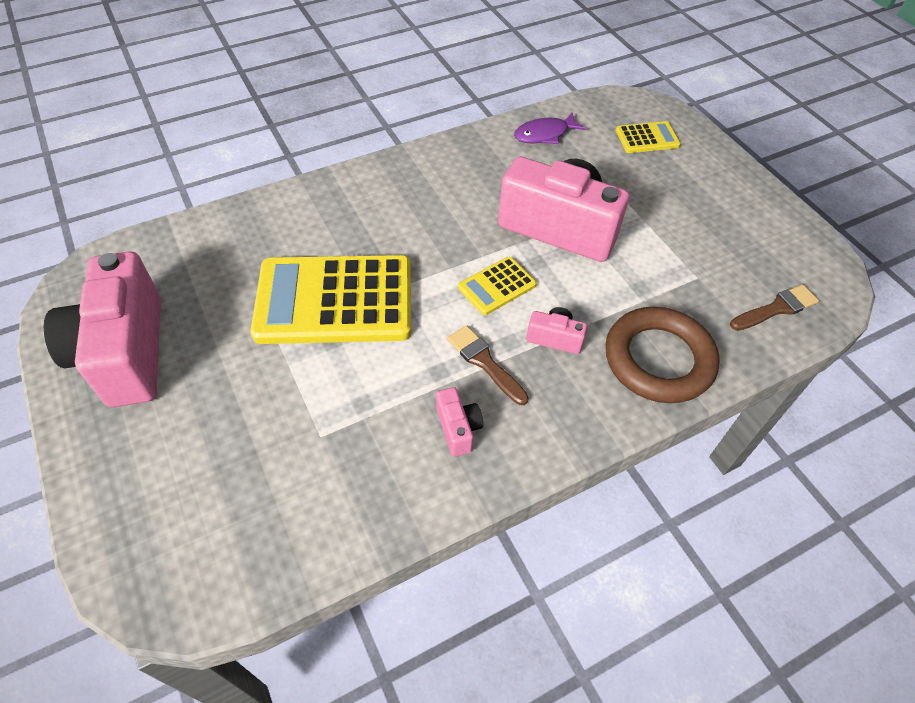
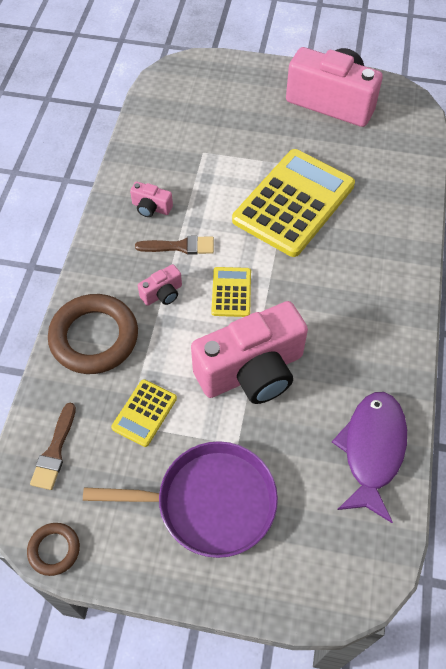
camera: 130 degrees right, 5 degrees up
purple fish [514,113,586,144] -> purple fish [332,392,407,523], size x1.60
yellow calculator [615,121,681,153] -> yellow calculator moved to [111,379,177,447]
none -> brown ring [27,523,80,576]
none -> purple pan [83,441,278,558]

